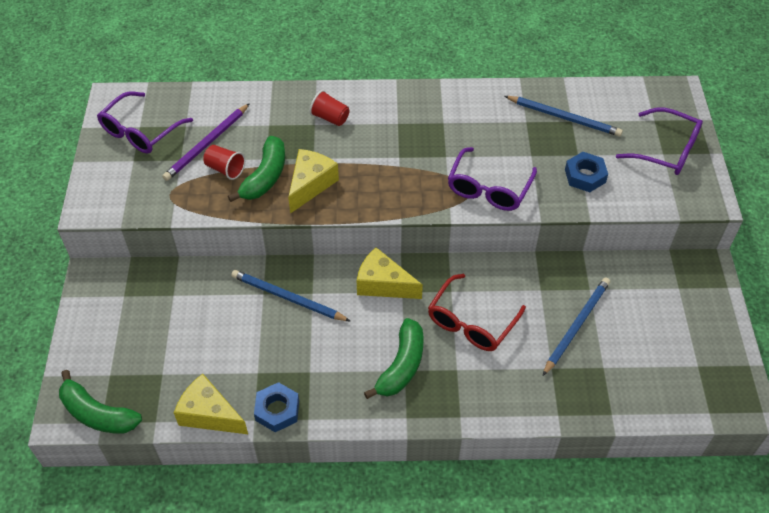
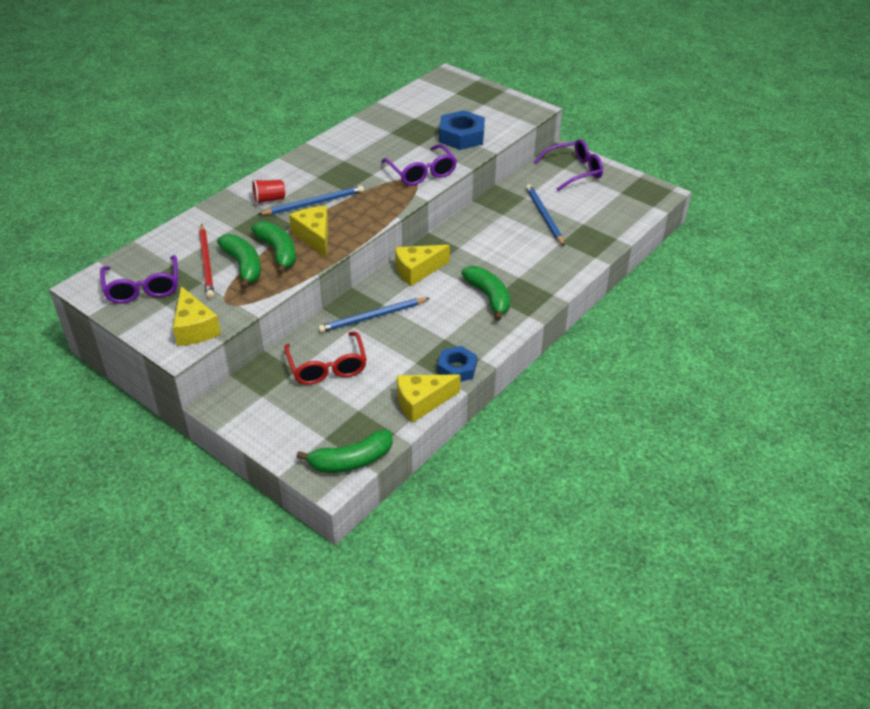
camera: 50 degrees left, 10 degrees down
purple pencil [162,103,250,181] -> red pencil [199,224,214,298]
red cup [203,145,245,180] -> green banana [217,234,261,289]
red glasses [428,274,526,351] -> red glasses moved to [284,332,367,385]
blue pencil [505,96,623,136] -> blue pencil moved to [258,186,364,215]
blue nut [565,152,608,192] -> blue nut [439,110,485,150], size x1.51
purple glasses [616,107,703,175] -> purple glasses moved to [534,139,603,191]
none -> yellow cheese [173,286,221,346]

